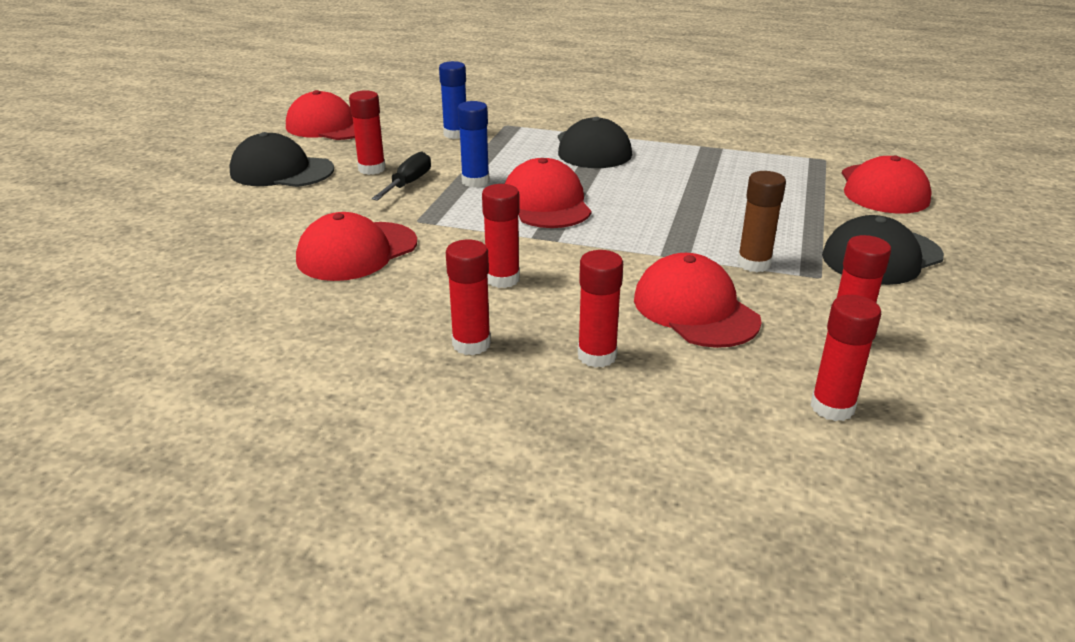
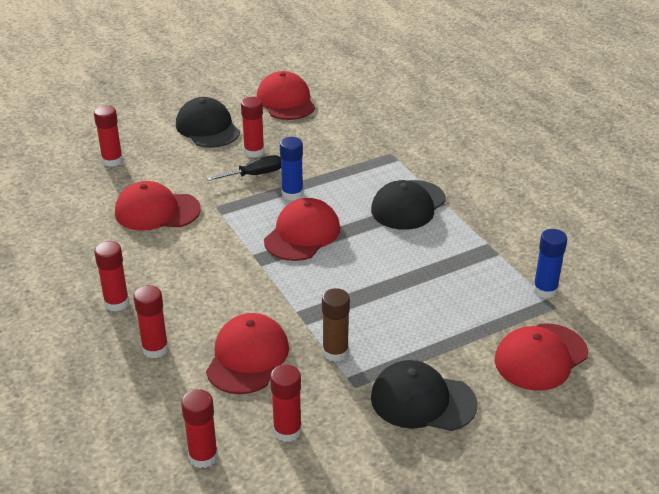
camera: 45 degrees right, 5 degrees up
blue glue stick [439,61,466,139] -> blue glue stick moved to [533,229,567,298]
red glue stick [482,184,520,288] -> red glue stick moved to [94,105,123,167]

